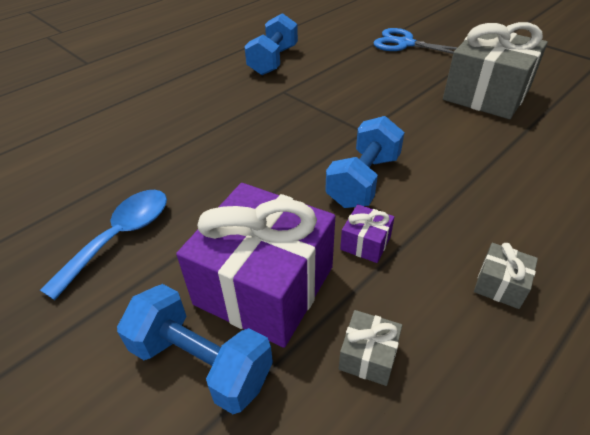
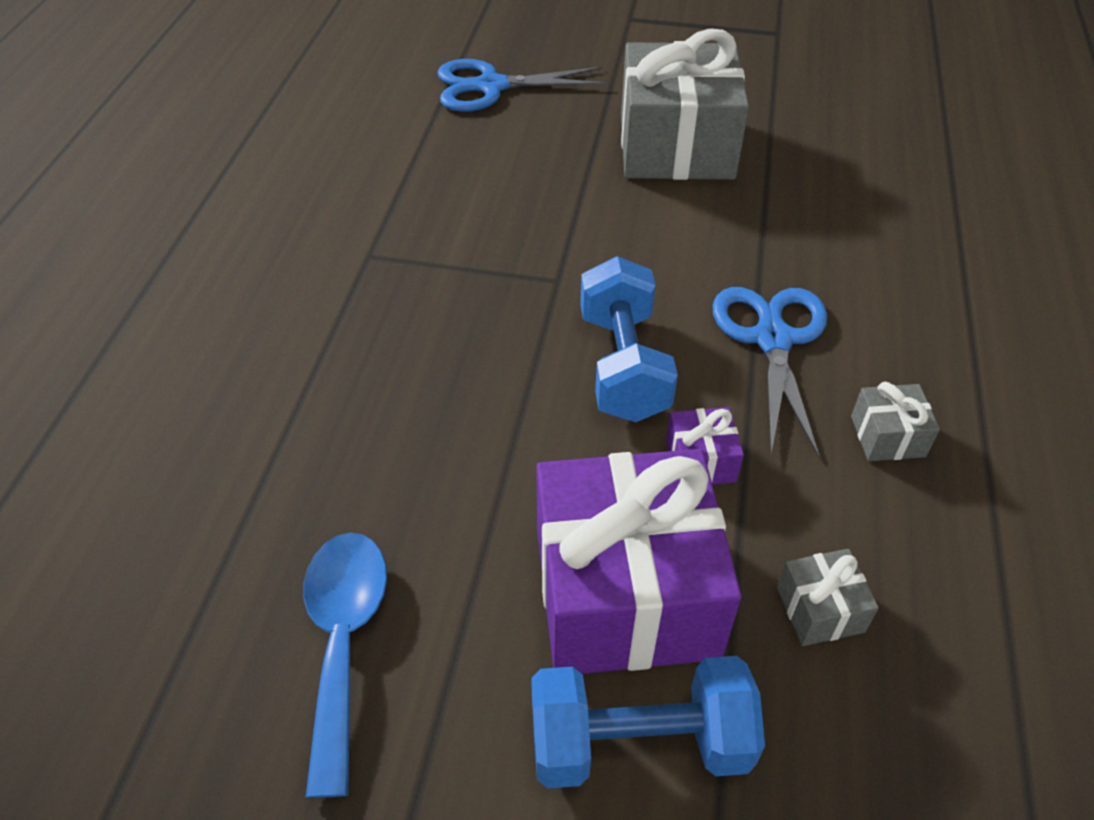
camera: 35 degrees left, 5 degrees up
blue dumbbell [244,13,298,75] -> none
none -> blue scissors [712,287,827,459]

